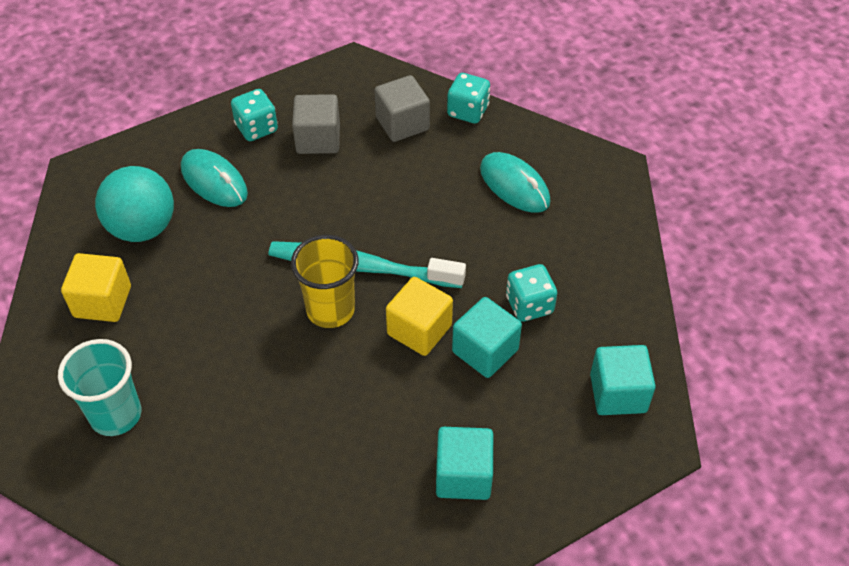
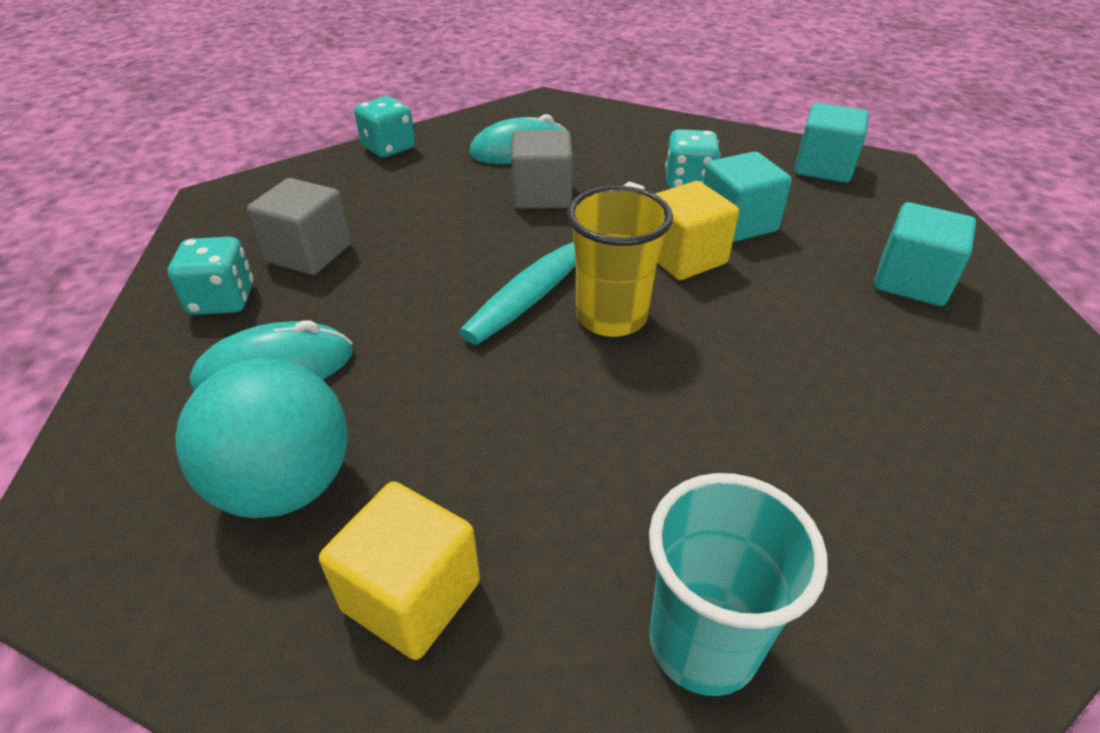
camera: 65 degrees left, 10 degrees down
grey cube [374,75,430,142] -> grey cube moved to [511,130,573,209]

